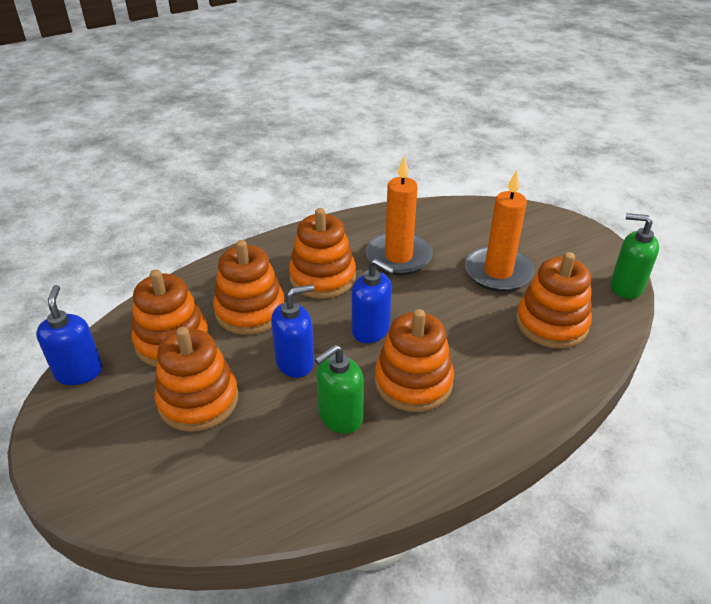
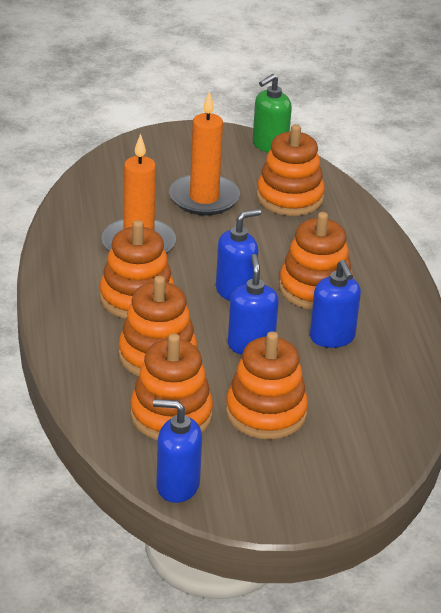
camera: 70 degrees left, 5 degrees down
green soap dispenser [315,344,364,434] -> blue soap dispenser [310,260,361,348]

